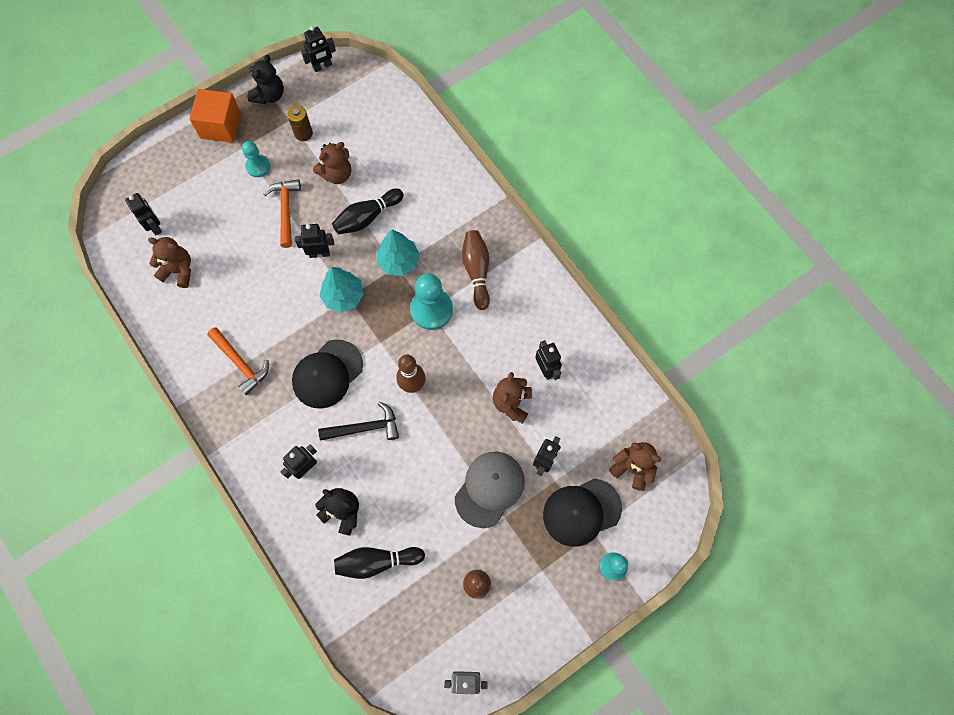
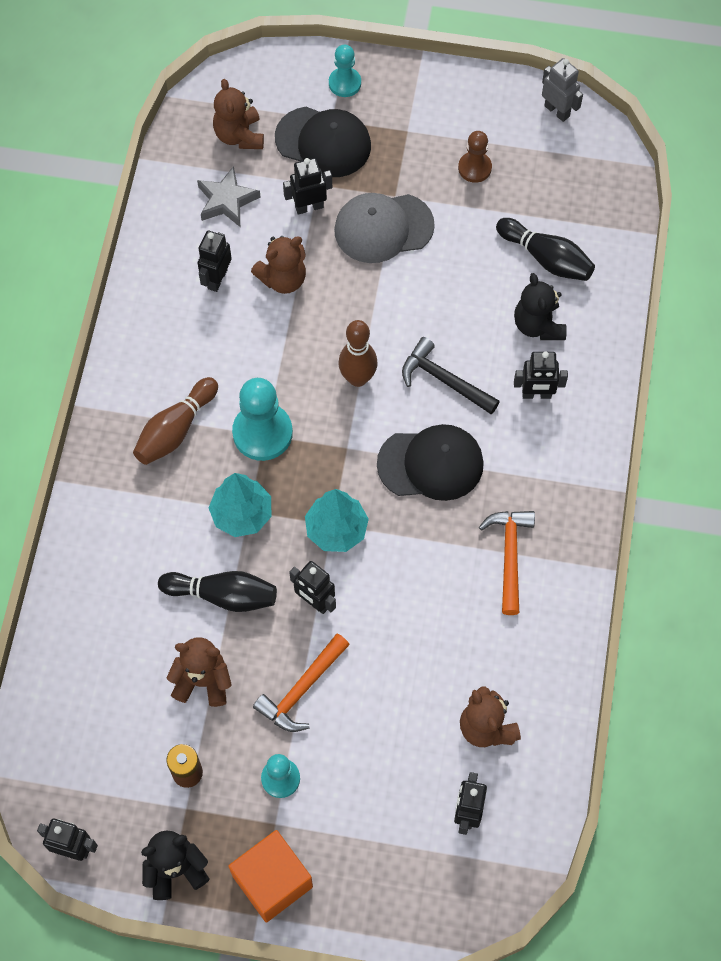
camera: 135 degrees left, 5 degrees down
none -> grey star [197,166,261,227]

